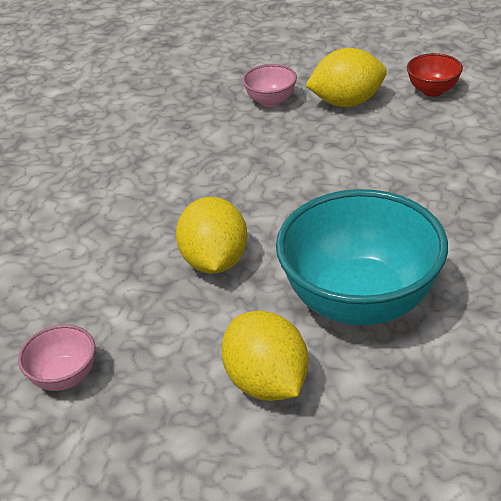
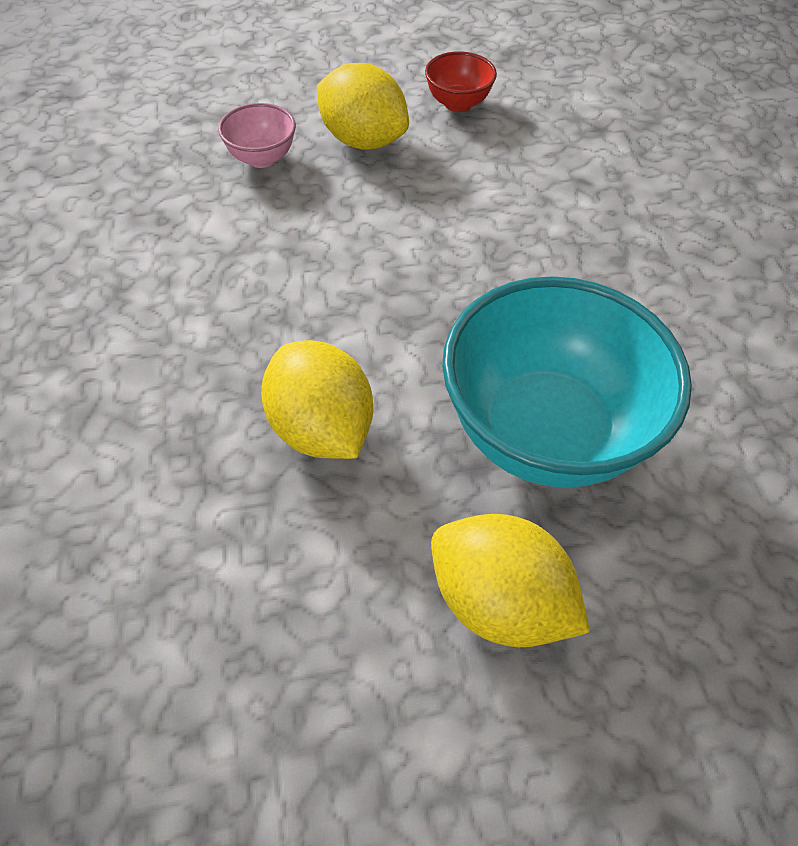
camera: 30 degrees left, 15 degrees up
pink bowl [18,325,95,391] -> none
yellow lemon [305,48,387,107] -> yellow lemon turned 75 degrees clockwise [317,63,409,150]

